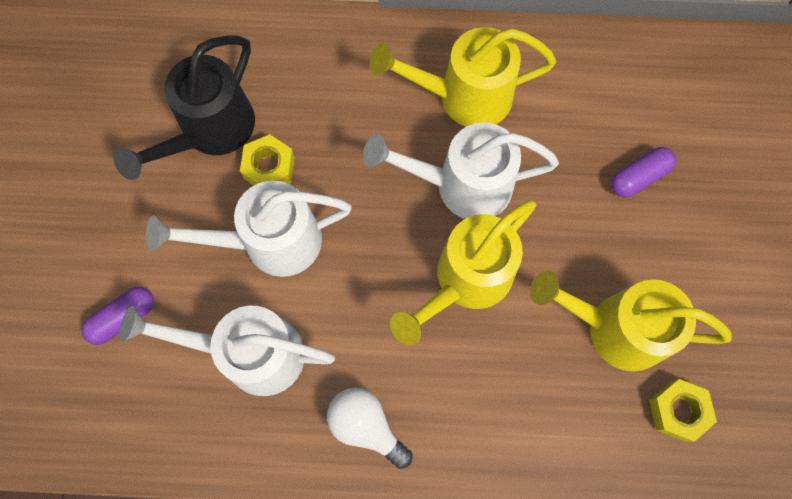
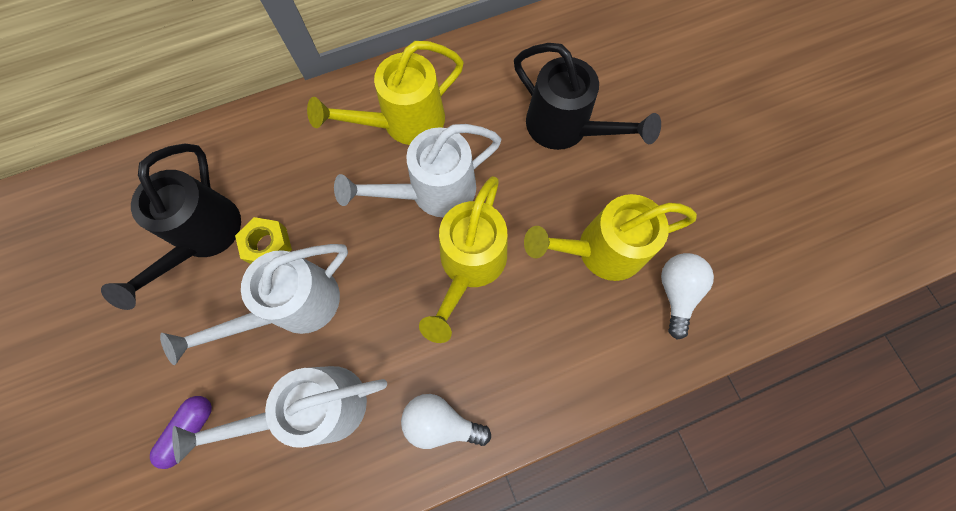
camera: 25 degrees left, 0 degrees up
purple capsule [611,147,676,198] -> black watering can [514,43,661,150]
yellow nut [649,379,717,442] -> white light bulb [661,253,714,340]

